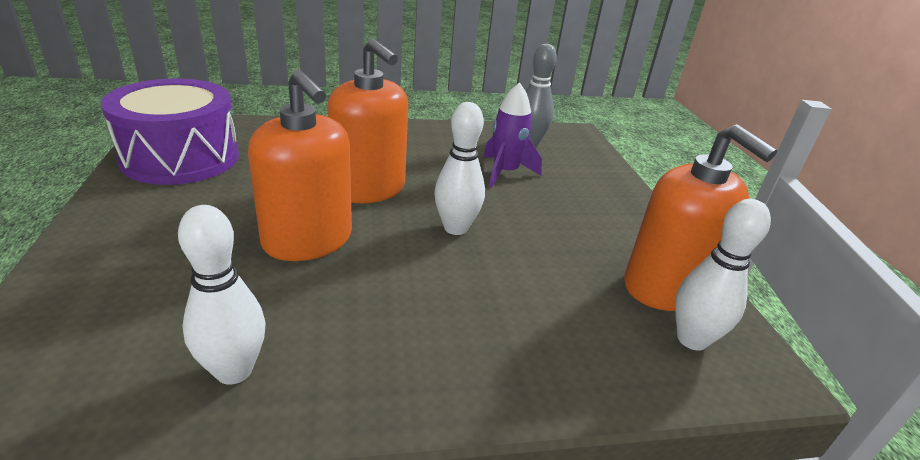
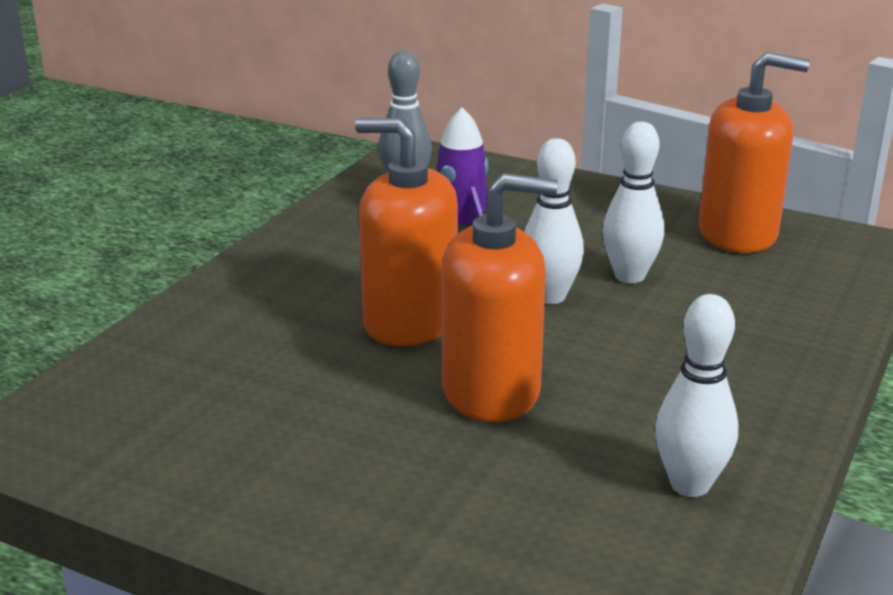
camera: 50 degrees left, 5 degrees down
purple drum [101,79,239,185] -> none
orange soap dispenser [327,38,408,203] -> orange soap dispenser turned 150 degrees counterclockwise [355,118,458,346]
white bowling pin [675,199,771,351] -> white bowling pin moved to [602,122,665,283]

